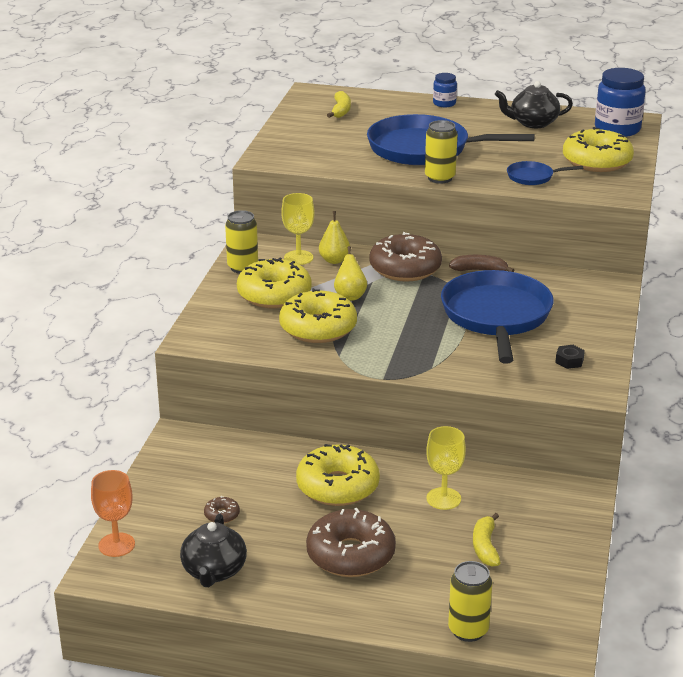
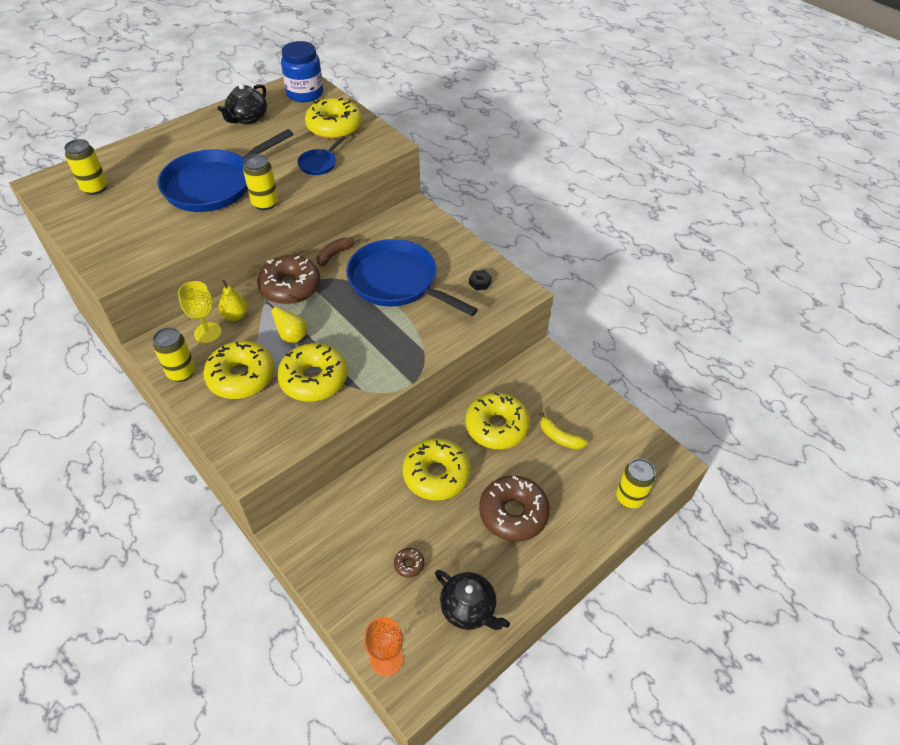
camera: 55 degrees left, 20 degrees up
yellow banana [327,91,351,118] -> yellow can [64,139,107,195]
yellow goblet [426,426,466,510] -> yellow donut [465,392,530,449]
blue jar [433,73,457,107] -> none

